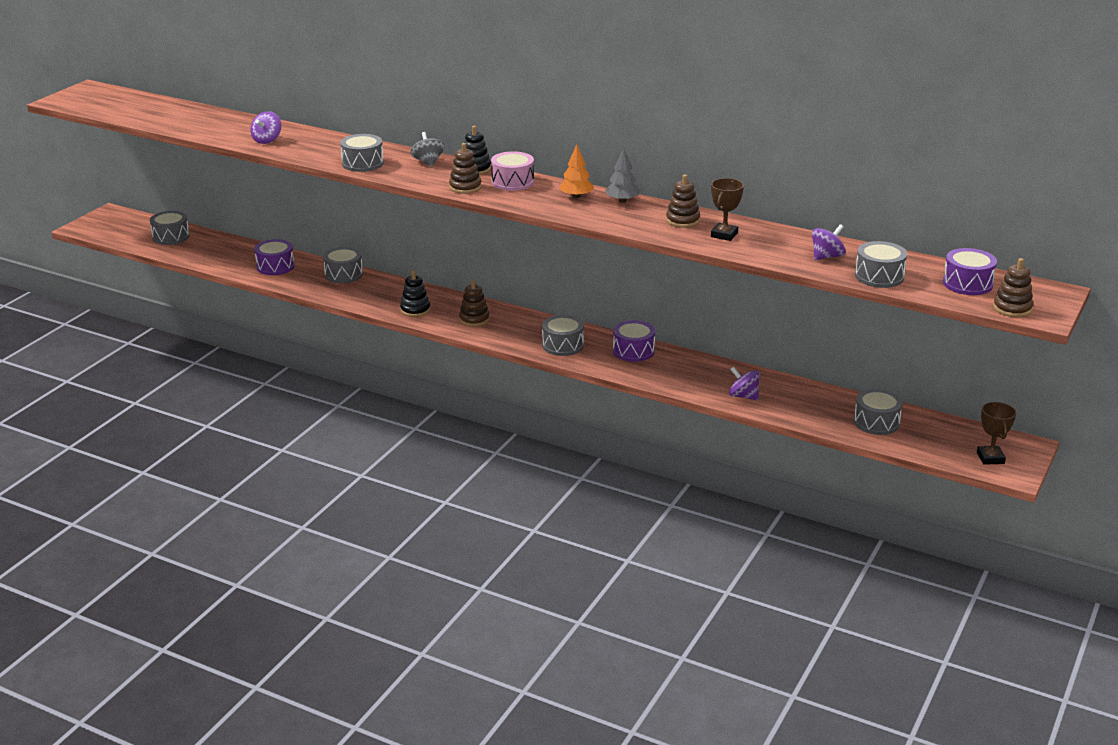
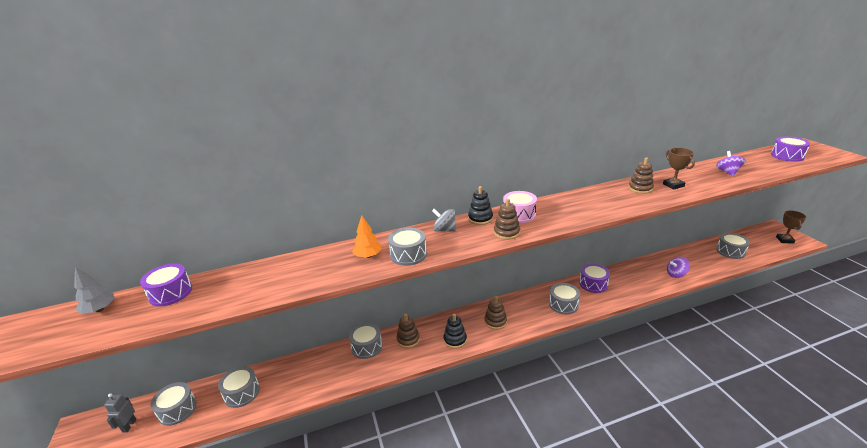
camera: 45 degrees left, 0 degrees up
purple spinning top [251,111,281,144] -> none
purple drum [254,239,295,275] -> purple drum moved to [140,263,192,307]
orange tree [559,144,594,199] -> orange tree moved to [352,215,382,258]
grey tree [605,148,640,203] -> grey tree moved to [74,267,114,314]
grey drum [855,241,907,288] -> grey drum moved to [218,366,260,408]
brown trophy [977,402,1016,465] -> brown trophy turned 60 degrees clockwise [776,211,806,244]
brown stacking toy [993,258,1033,317] -> brown stacking toy moved to [397,314,420,348]
none -> grey robot [104,393,137,433]

